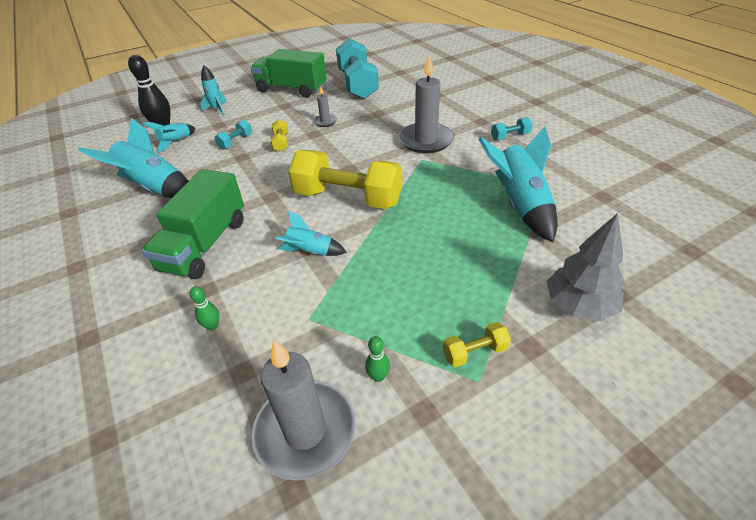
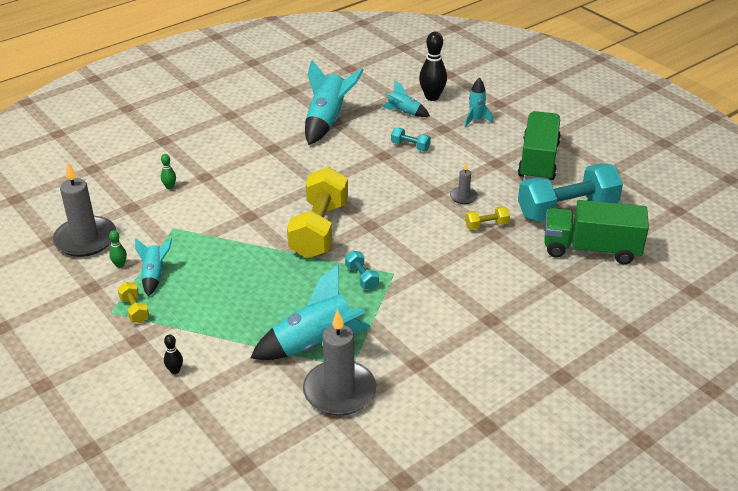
camera: 80 degrees right, 5 degrees down
green truck [142,169,244,279] -> green truck moved to [544,200,649,264]
yellow dumbbell [271,119,288,152] -> yellow dumbbell moved to [465,206,510,230]
turquoise rocket [276,210,347,256] -> turquoise rocket moved to [135,238,172,296]
grey candle [399,55,454,153] -> grey candle moved to [303,309,376,416]
turquoise dumbbell [491,117,533,140] -> turquoise dumbbell moved to [345,251,379,290]
grey tree [547,213,625,321] -> black bowling pin [164,334,183,374]

